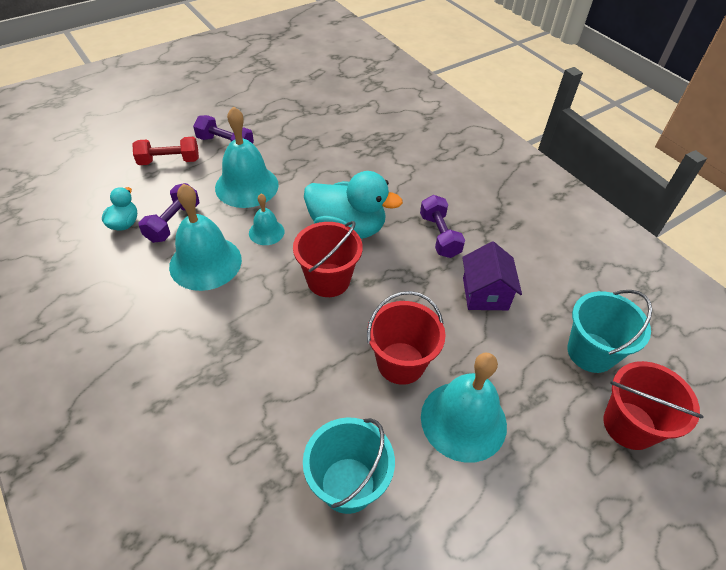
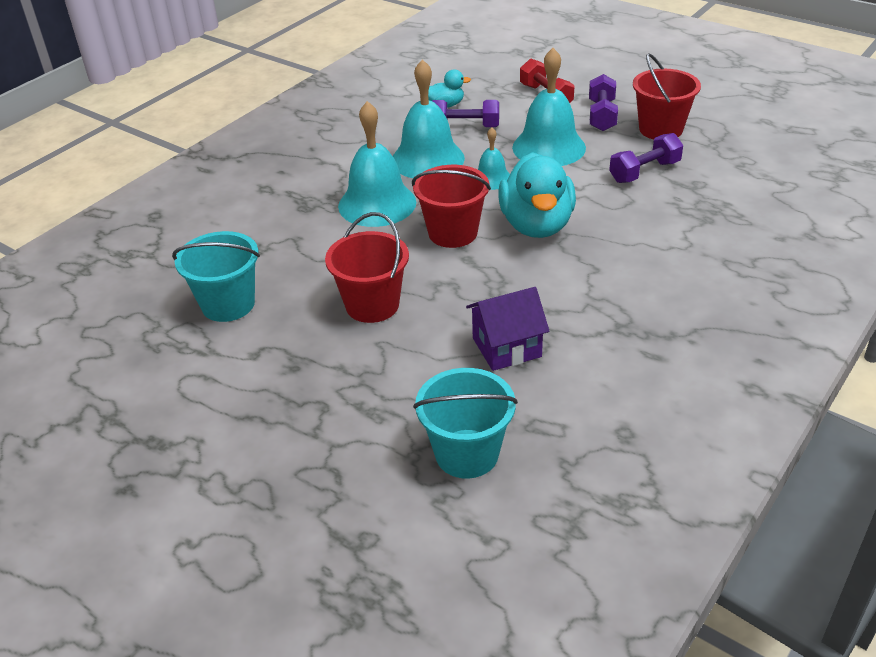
camera: 75 degrees right, 10 degrees down
purple dumbbell [420,195,465,258] -> purple dumbbell moved to [609,133,683,183]
turquoise bell [421,353,507,463] -> turquoise bell moved to [338,101,416,227]
red bucket [603,361,704,450] -> red bucket moved to [633,53,701,139]

